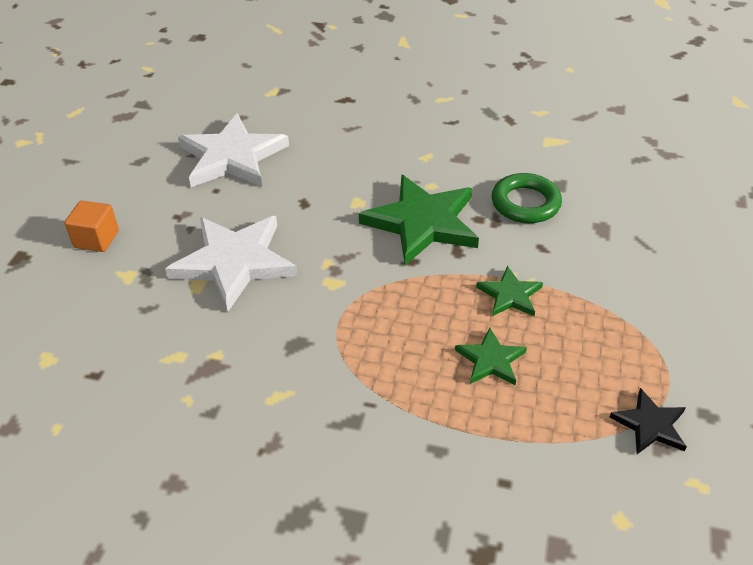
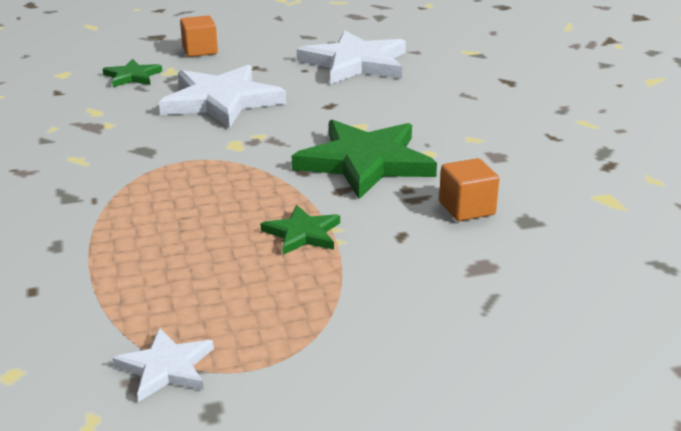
camera: 60 degrees right, 15 degrees down
green star [455,327,527,385] -> green star moved to [103,59,162,87]
green ring [492,173,562,223] -> orange cube [439,158,499,221]
black star [609,388,687,454] -> white star [112,328,214,402]

